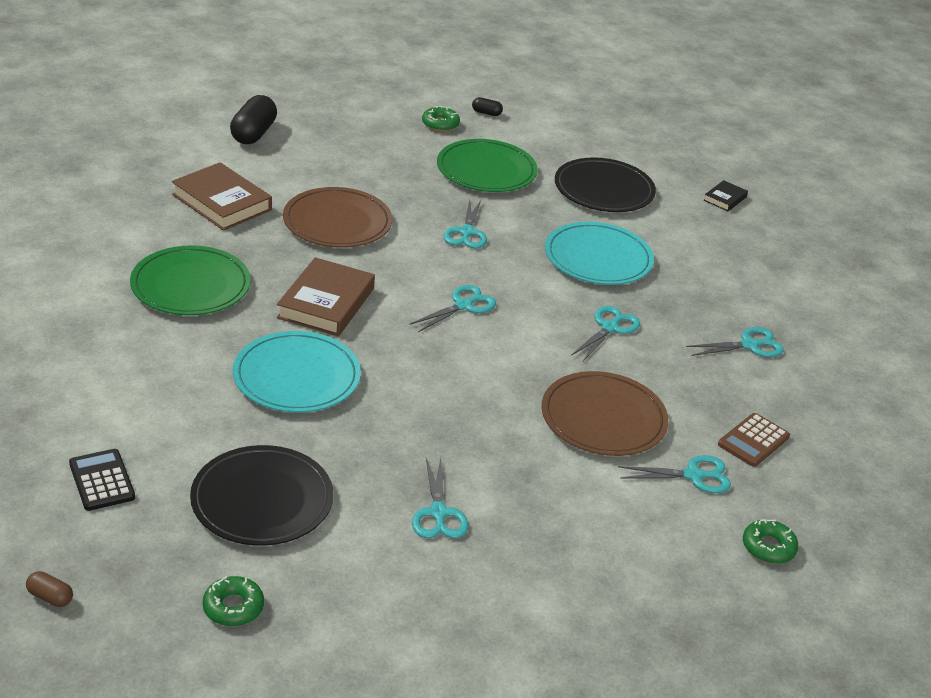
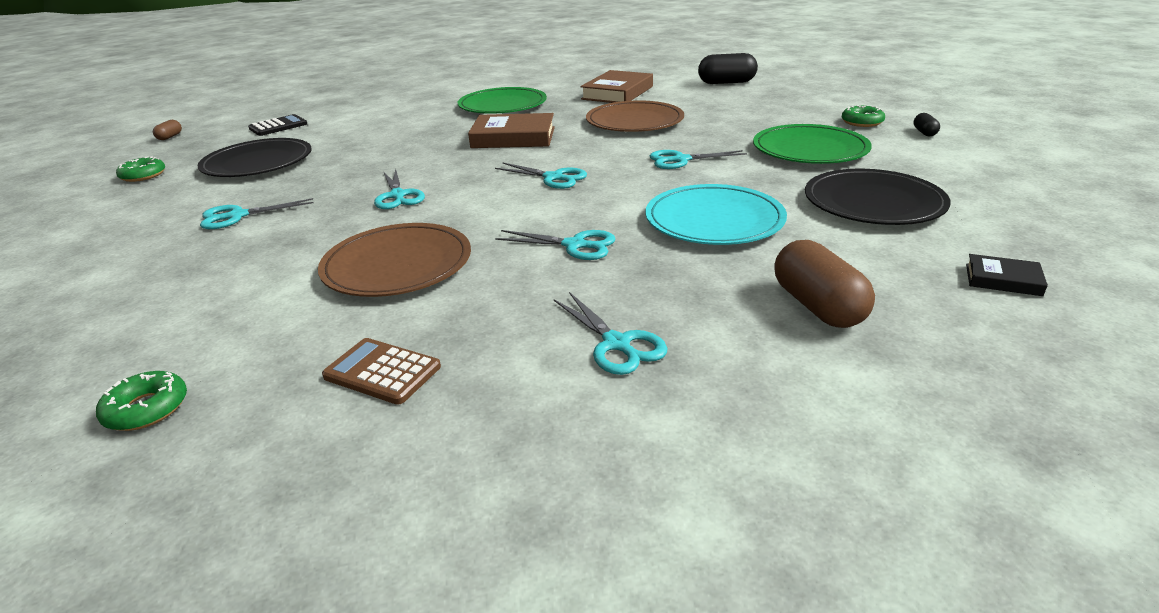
camera: 80 degrees right, 5 degrees down
turquoise plate [233,331,361,412] -> none
turquoise scissors [618,455,731,493] -> turquoise scissors moved to [374,169,425,209]
none -> brown capsule [774,240,875,328]

